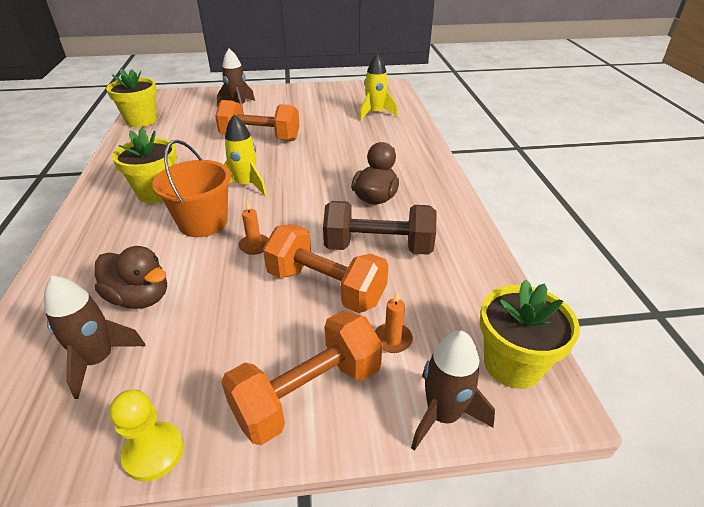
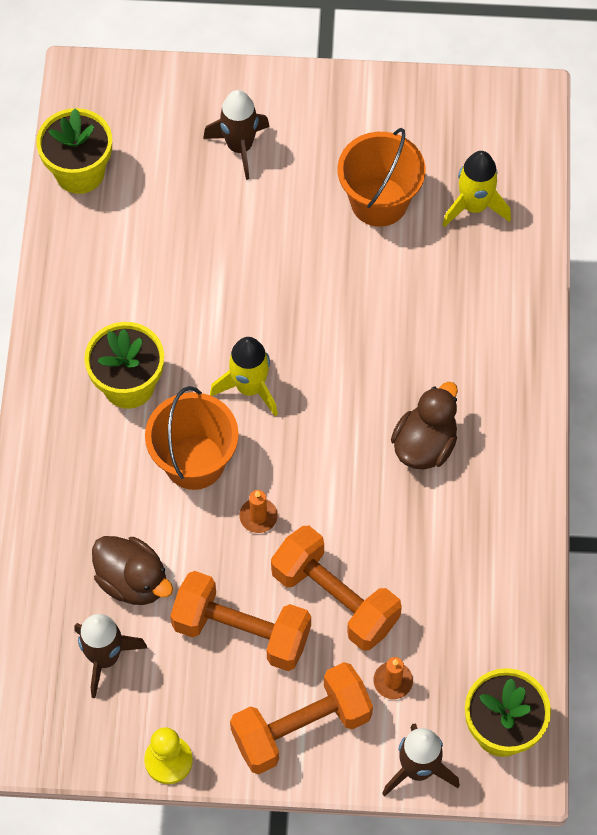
camera: 10 degrees right, 25 degrees up
orange dumbbell [215,100,300,141] -> orange dumbbell moved to [170,571,311,671]
brown dumbbell [323,201,436,255] -> none
none -> orange bucket [338,128,425,227]

